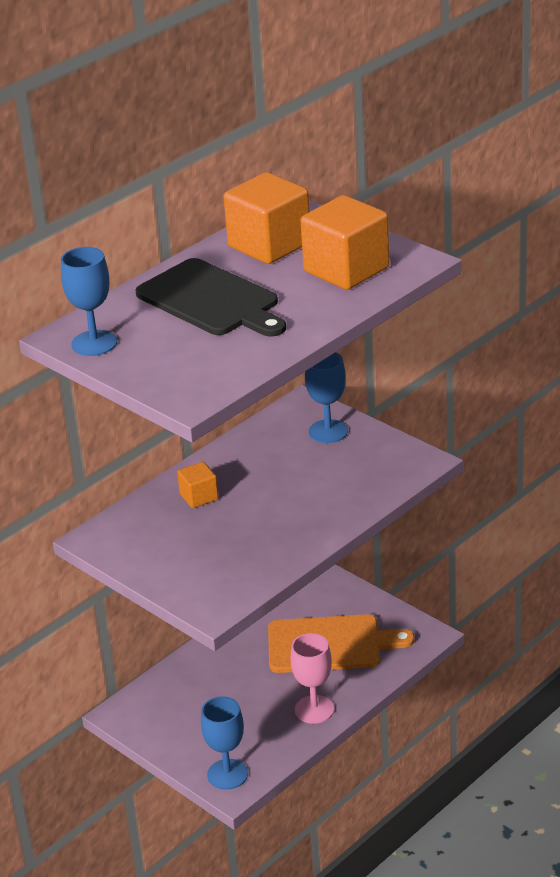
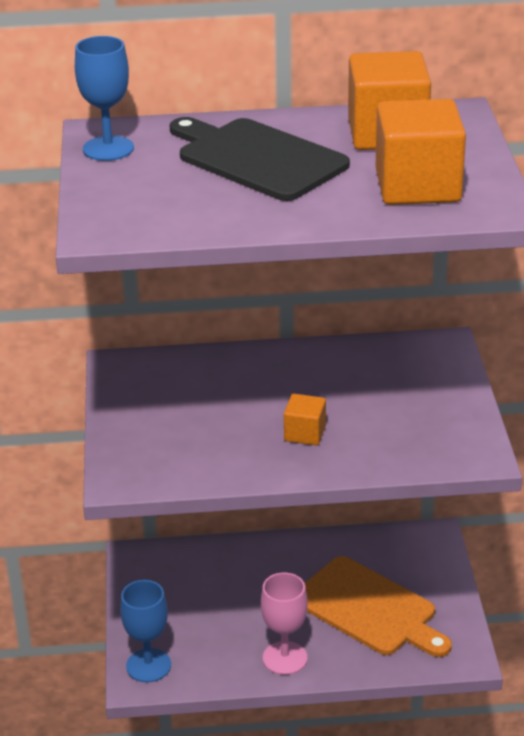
camera: 40 degrees right, 0 degrees up
black cutting board [135,258,286,337] -> black cutting board turned 135 degrees clockwise [170,117,350,201]
orange cube [177,462,219,508] -> orange cube moved to [284,394,326,445]
blue goblet [305,352,348,443] -> none

